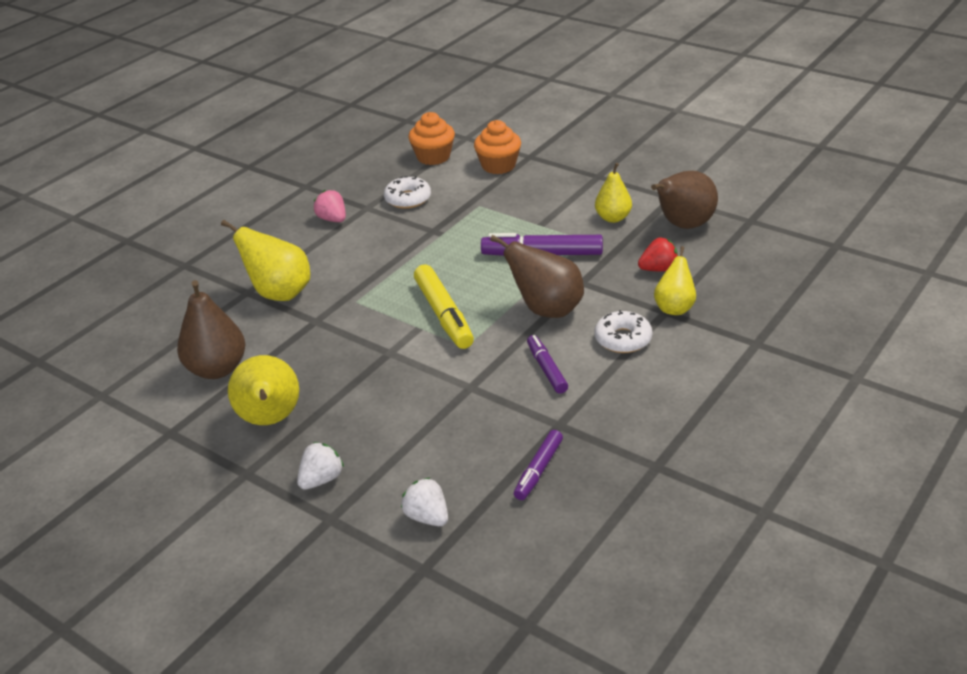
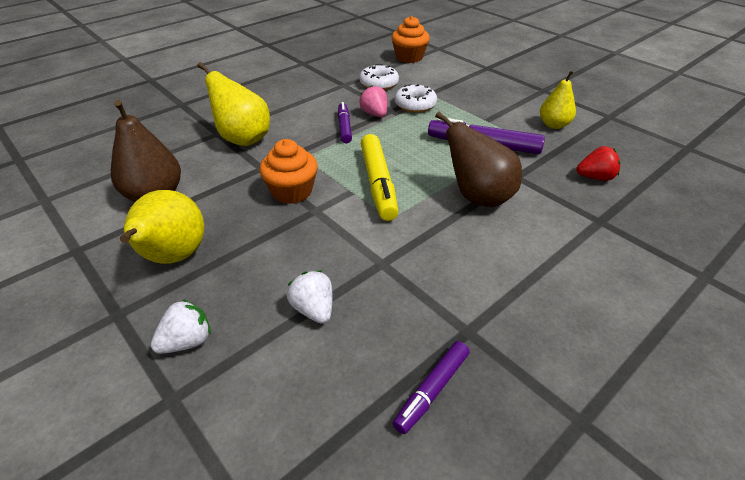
camera: 10 degrees right, 5 degrees up
pink strawberry [314,190,346,222] -> pink strawberry moved to [359,85,387,117]
white strawberry [401,478,448,526] -> white strawberry moved to [287,271,332,324]
orange cupcake [474,120,521,174] -> orange cupcake moved to [260,139,318,204]
purple marker [527,335,568,394] -> purple marker moved to [338,102,352,143]
white donut [594,310,652,353] -> white donut moved to [395,84,437,113]
brown pear [651,171,718,229] -> none
yellow pear [654,246,696,315] -> none

